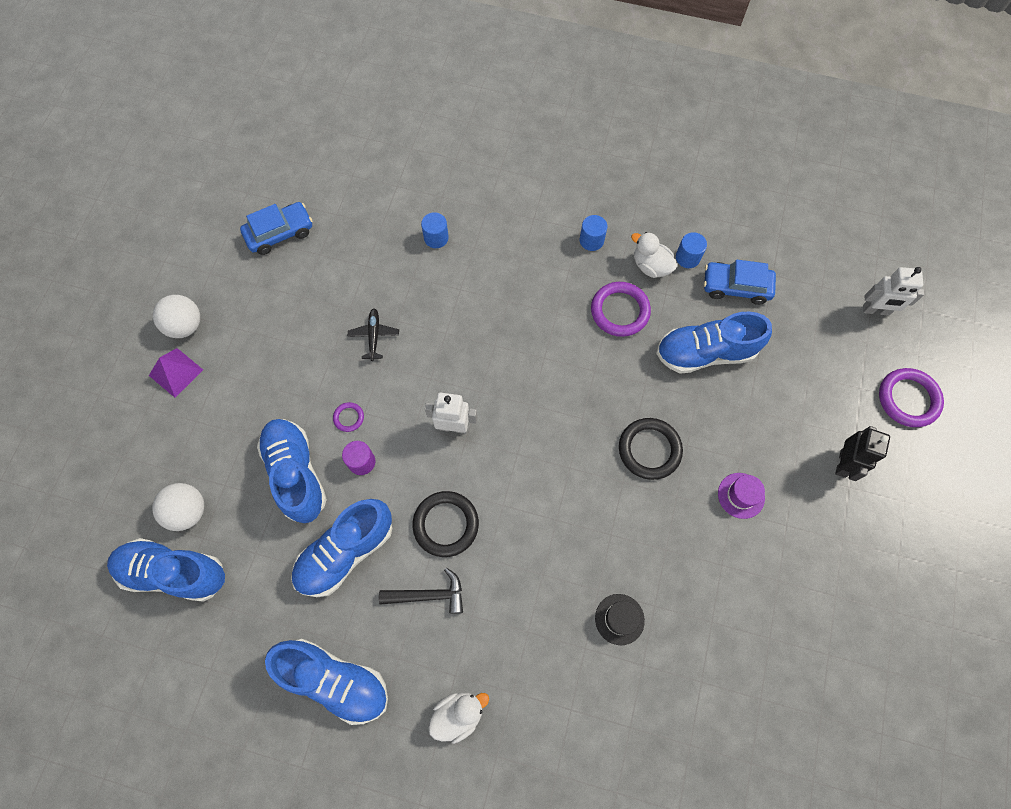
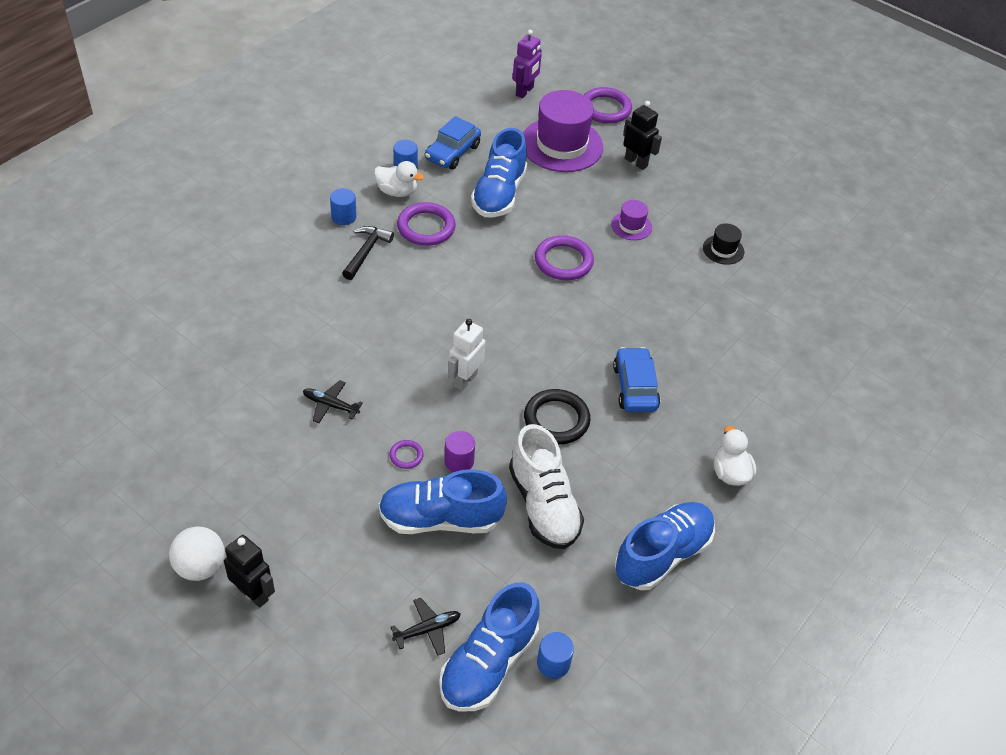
camera: 70 degrees left, 20 degrees down
purple pyramid [149,348,203,398] -> black robot [224,535,275,608]
white ball [152,483,204,531] -> black plane [390,598,461,656]
blue car [240,202,312,255] -> blue car moved to [613,347,660,412]
blue shoe [291,499,392,597] -> white shoe [509,424,584,549]
black hammer [379,568,463,614] -> black hammer moved to [342,226,394,280]
blue cylinder [421,212,449,248] -> blue cylinder moved to [537,632,574,679]
black hat [595,594,645,645] -> black hat moved to [703,224,744,265]
black ring [619,418,683,480] -> purple ring [535,235,594,280]
white duck [631,232,677,278] -> white duck turned 135 degrees counterclockwise [374,161,424,197]
white robot [863,267,924,316] -> purple robot [513,30,542,98]
none -> purple hat [523,90,603,172]

